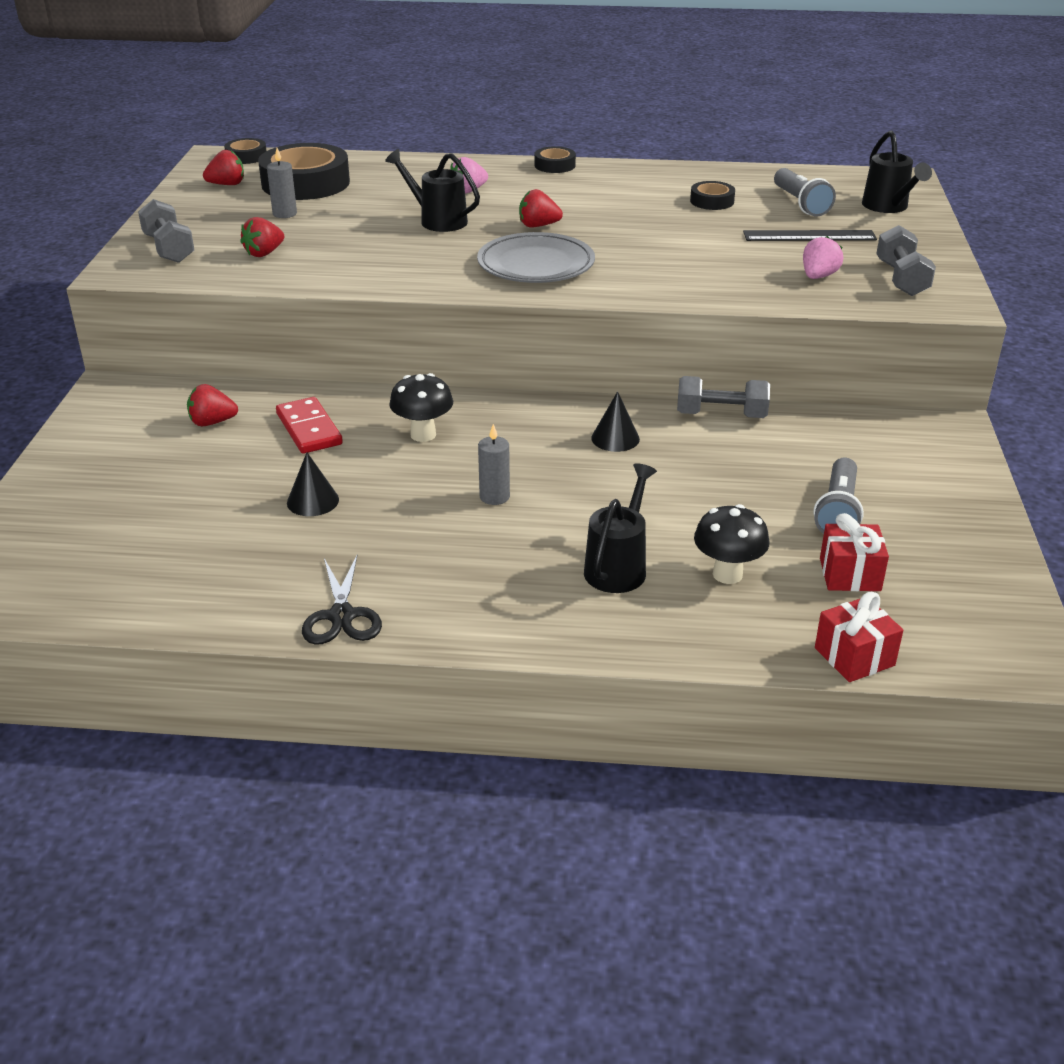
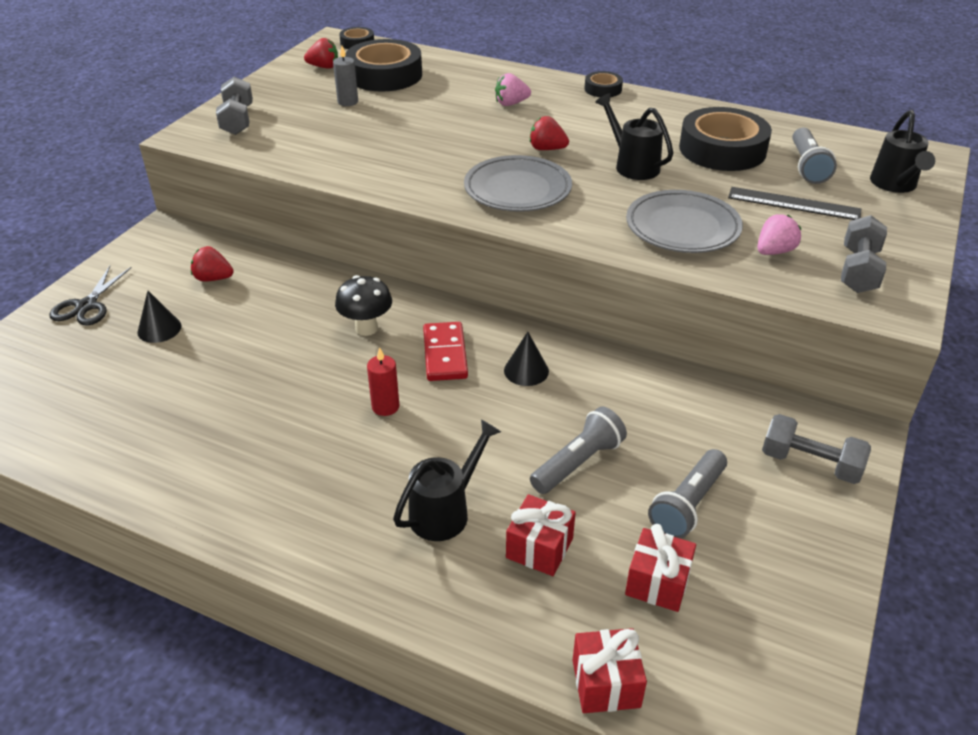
camera: 20 degrees right, 5 degrees up
red strawberry [240,217,284,257] -> none
red domino [276,397,343,454] -> red domino moved to [423,322,468,381]
black cone [287,452,339,516] -> black cone moved to [137,291,182,343]
black scissors [302,554,382,645] -> black scissors moved to [49,266,132,326]
black watering can [385,149,480,232] -> black watering can moved to [595,93,673,180]
grey candle [478,424,510,505] -> red candle [367,347,399,416]
grey dumbbell [677,376,770,418] -> grey dumbbell moved to [762,414,871,484]
black tape [690,181,735,210] -> black tape [679,107,772,171], size x2.06
black mushroom [694,504,769,584] -> red gift [506,494,576,576]
none -> grey flashlight [530,406,627,494]
none -> grey plate [626,190,743,253]

